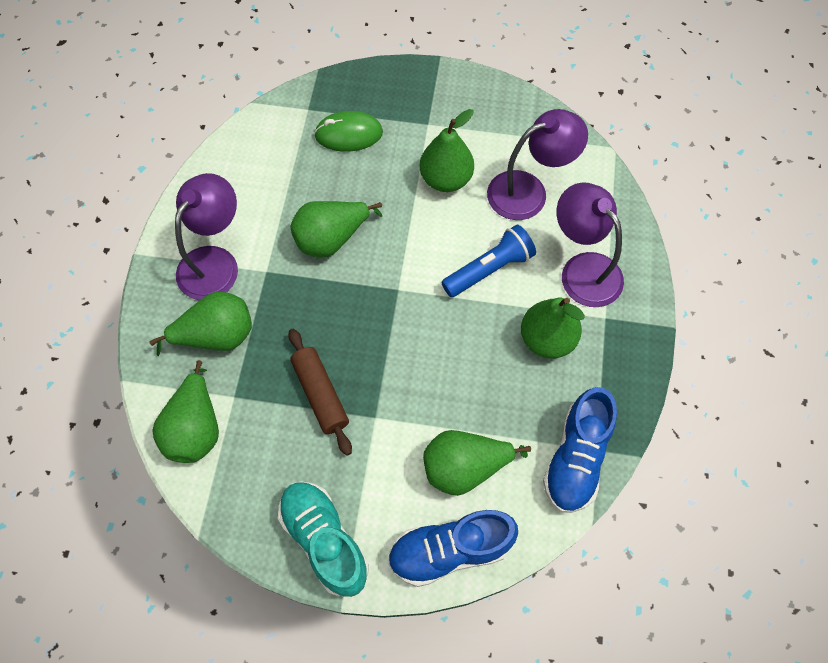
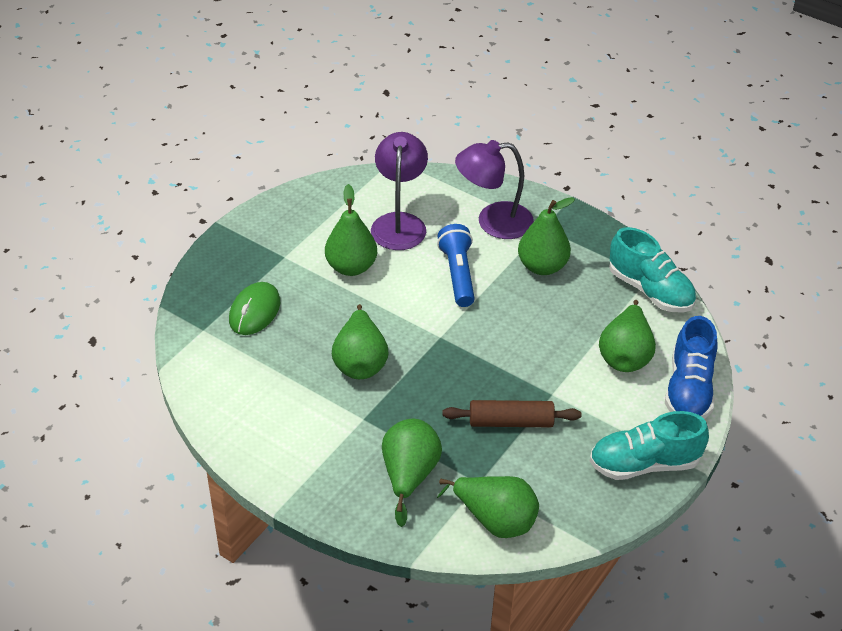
camera: 65 degrees left, 20 degrees down
purple lamp [175,173,238,300] -> none
blue shoe [543,387,617,513] -> turquoise shoe [609,227,696,313]

